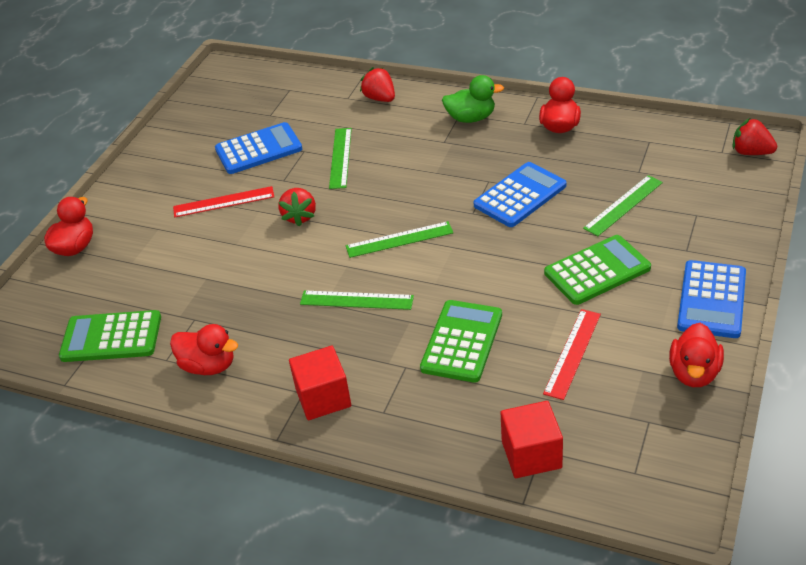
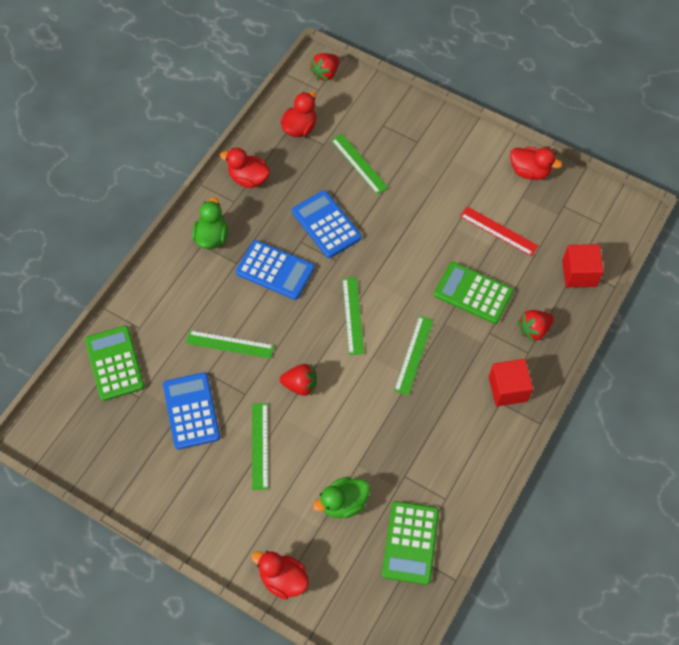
camera: 85 degrees left, 20 degrees up
red duck [170,324,238,375] -> red duck moved to [280,91,316,137]
red ruler [173,186,274,217] -> green ruler [252,403,268,490]
red strawberry [360,67,395,102] -> red strawberry moved to [518,310,554,343]
green calculator [544,235,651,305] -> green calculator moved to [85,326,145,401]
blue calculator [677,260,746,338] -> blue calculator moved to [236,240,315,300]
none -> green duck [313,477,370,518]

